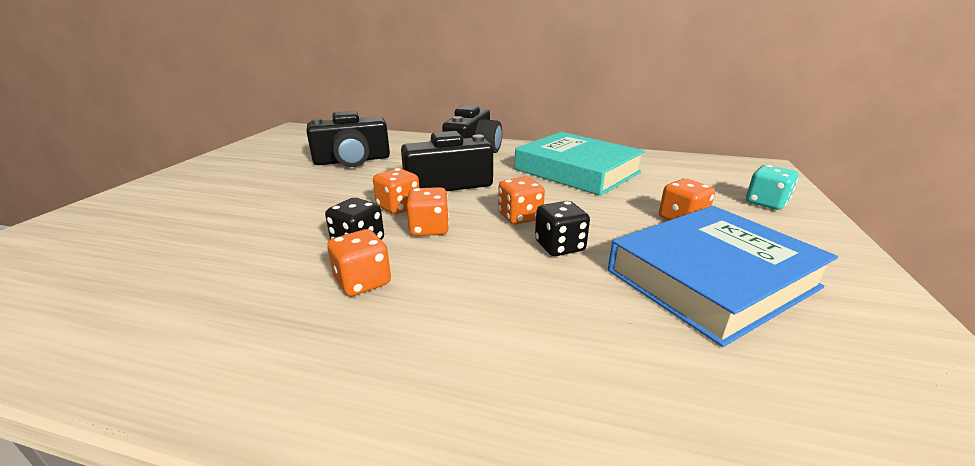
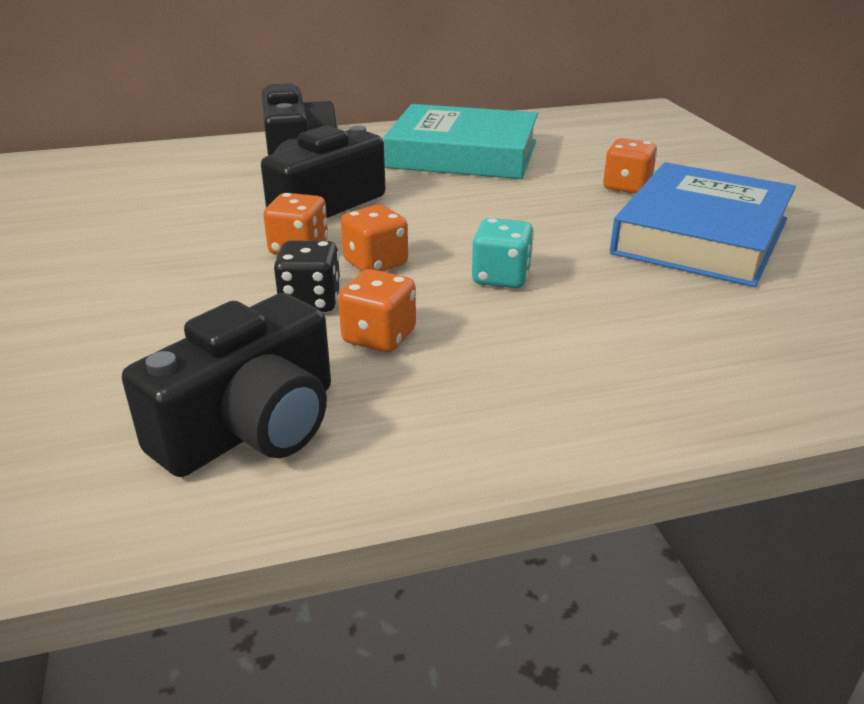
camera: 30 degrees left, 5 degrees up
black camera [306,111,390,167] -> black camera moved to [122,293,331,477]
orange dice [498,177,545,224] -> none
black dice [535,201,590,256] -> none
turquoise dice [746,165,798,210] -> turquoise dice moved to [472,218,534,288]

